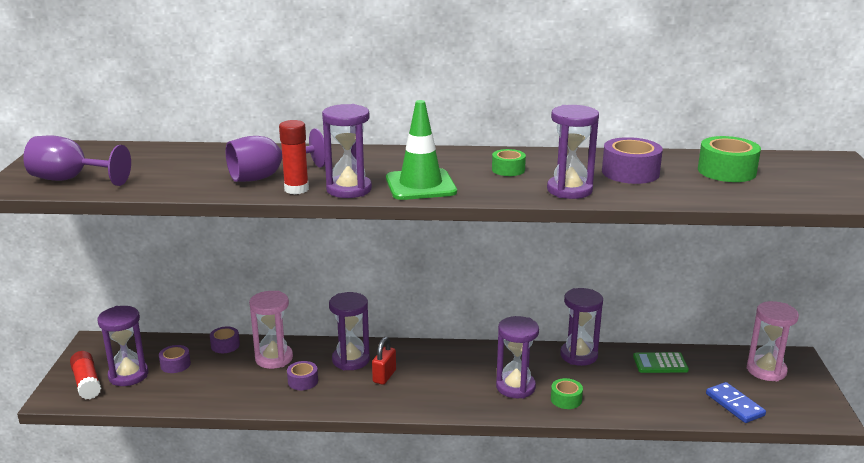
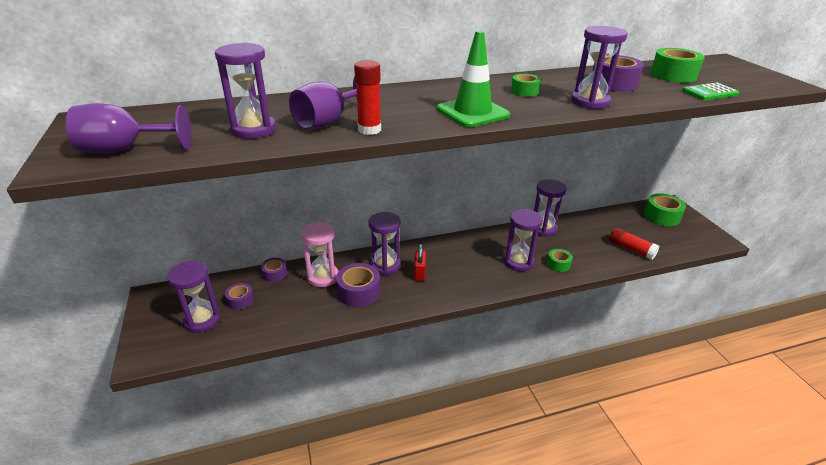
camera: 20 degrees left, 10 degrees up
red glue stick [70,351,101,399] -> red glue stick moved to [609,228,660,260]
purple tape [287,361,318,390] -> purple tape [336,263,380,307], size x1.70
purple hourglass [322,104,372,198] -> purple hourglass moved to [215,43,276,139]
green calculator [633,352,689,373] -> green calculator moved to [682,82,739,100]
blue domino [706,382,766,423] -> none
pink hourglass [747,301,799,381] -> green tape [644,193,686,226]

